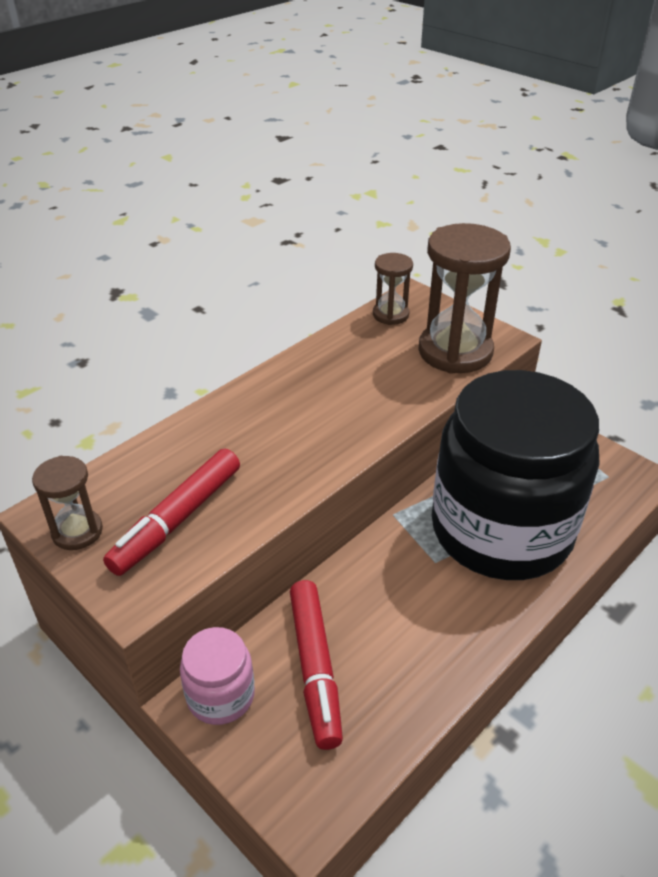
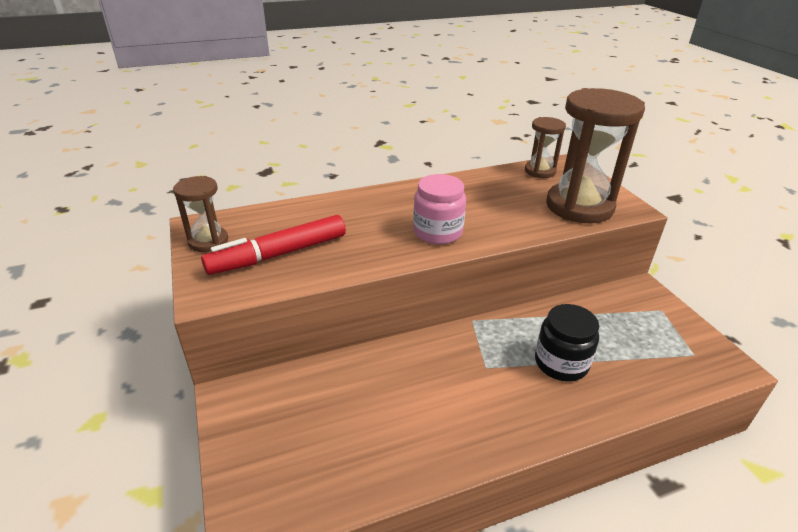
camera: 25 degrees right, 5 degrees down
pink jar [180,627,255,725] -> pink jar moved to [413,174,466,245]
red marker [290,580,343,750] -> none
black jar [432,370,599,580] -> black jar [535,304,599,381], size x0.40

